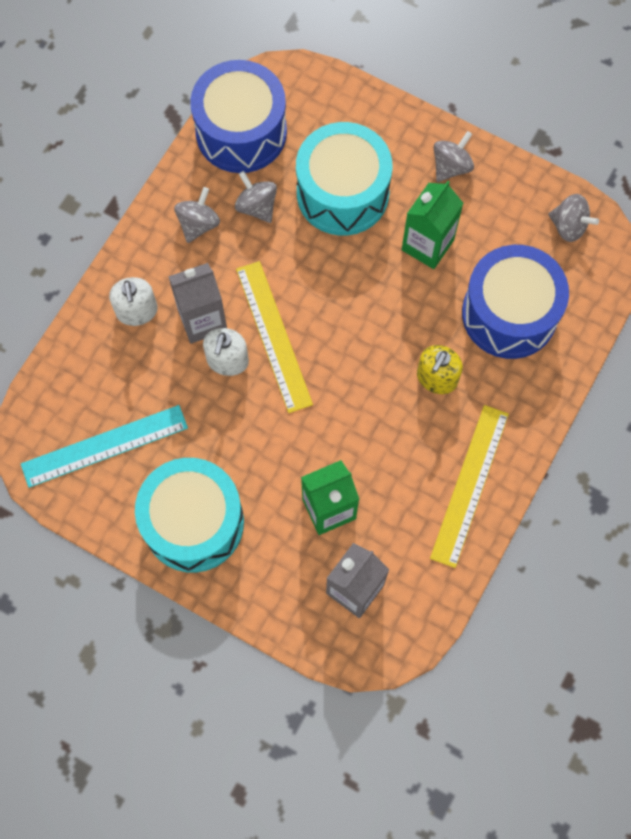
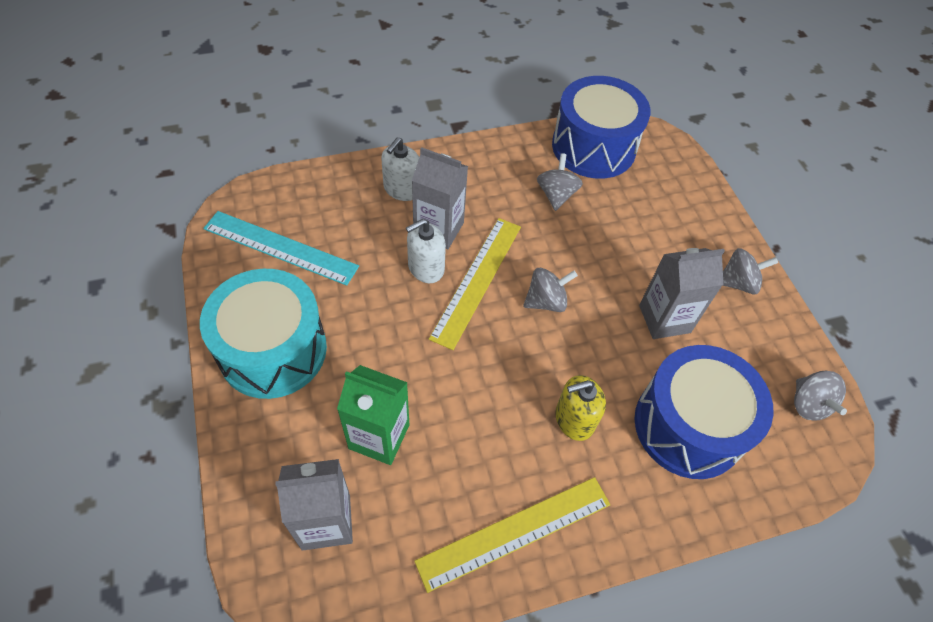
camera: 40 degrees right, 15 degrees down
grey spinning top [174,187,220,243] -> grey spinning top moved to [523,268,578,312]
turquoise drum [296,122,392,236] -> none
green carton [402,181,463,269] -> grey carton [639,248,725,339]

